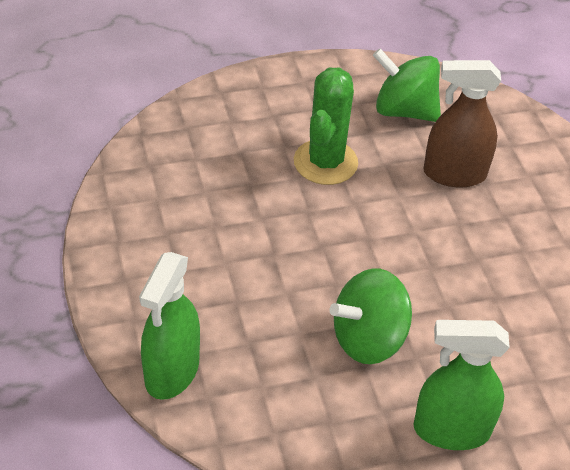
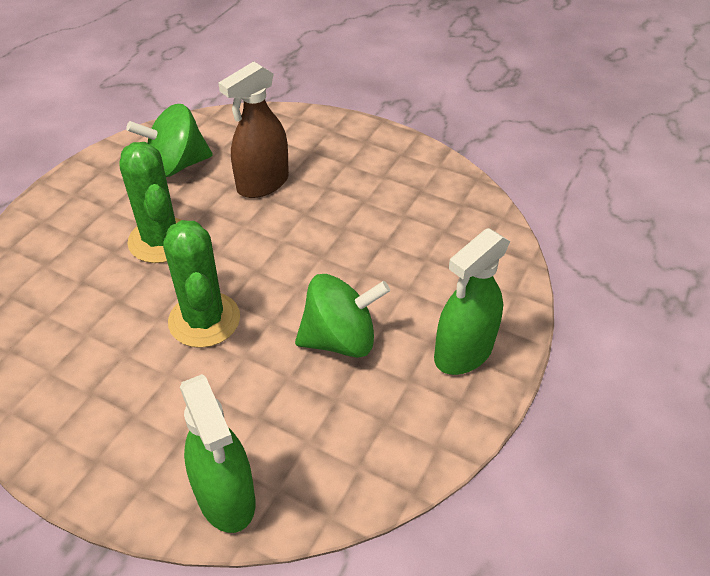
camera: 45 degrees left, 0 degrees up
green spinning top [329,268,412,364] -> green spinning top turned 120 degrees counterclockwise [295,274,390,358]
none -> green cactus [163,220,240,348]

